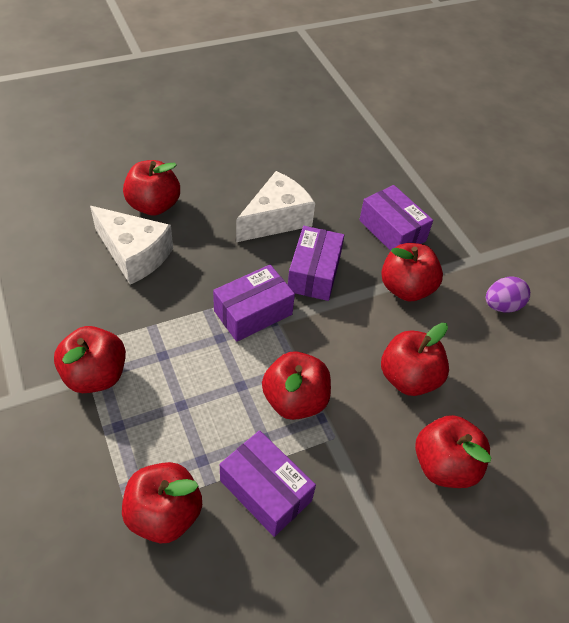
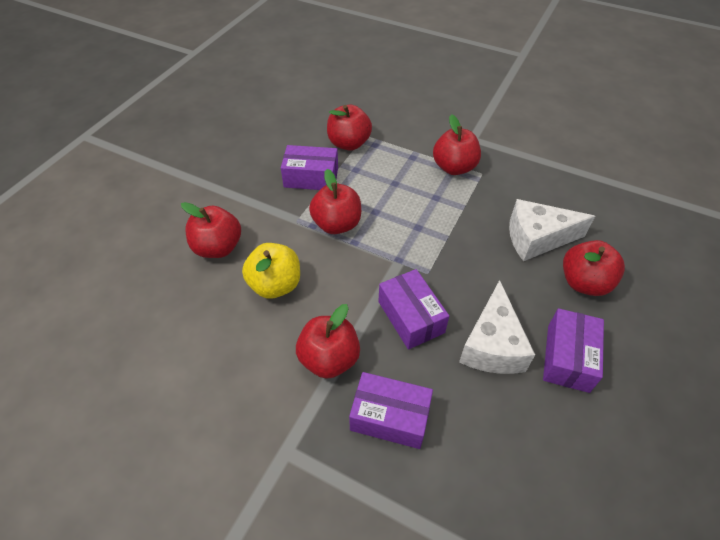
camera: 145 degrees right, 0 degrees up
purple box [213,265,295,342] -> purple box moved to [543,308,604,393]
red apple [381,323,449,396] -> yellow apple [242,243,300,299]
purple egg [486,276,530,313] -> none

